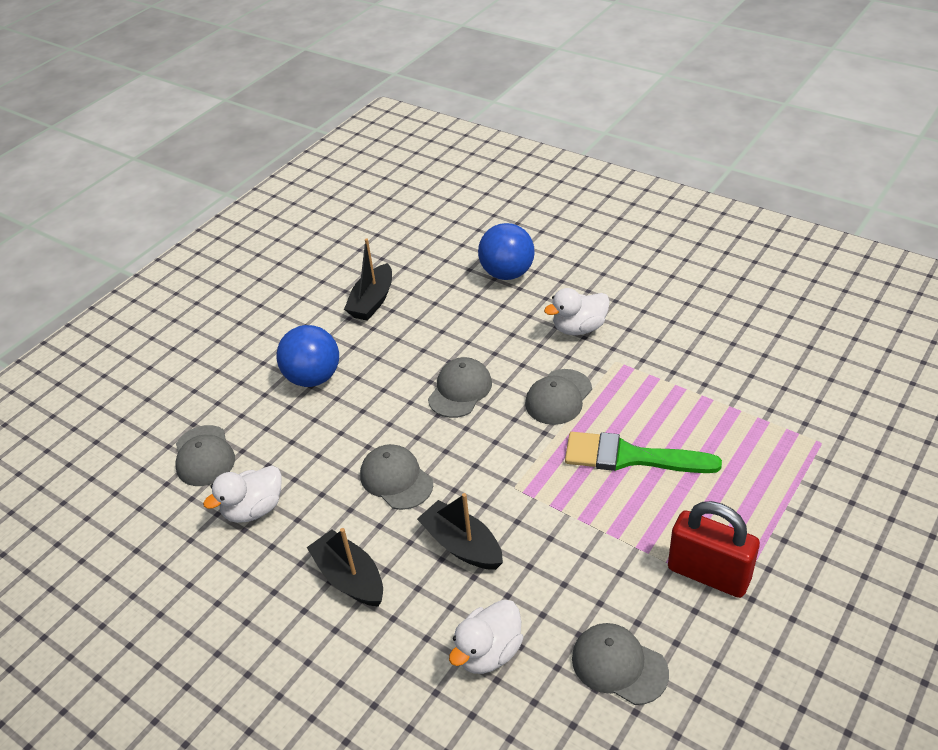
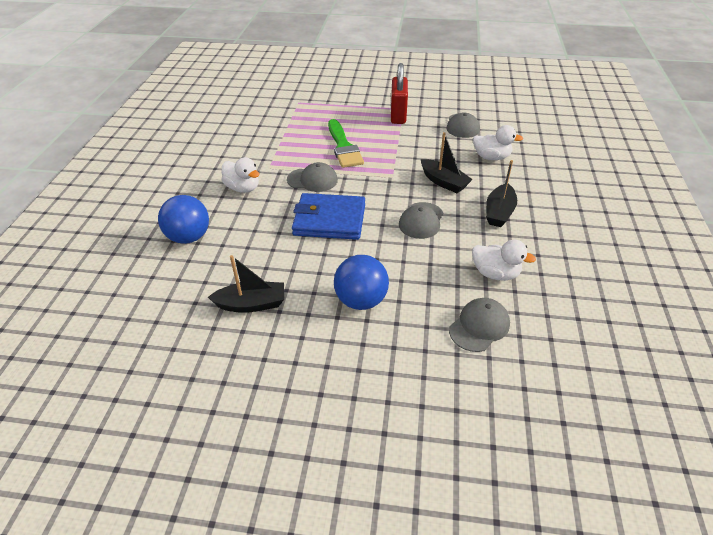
camera: 120 degrees left, 0 degrees up
black boat [417,493,503,570] -> black boat turned 60 degrees counterclockwise [421,132,473,193]
grey cap [428,357,492,418] -> blue wallet [292,193,365,240]

